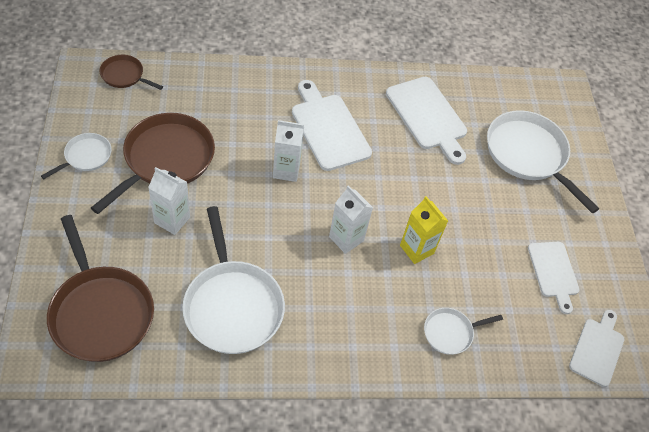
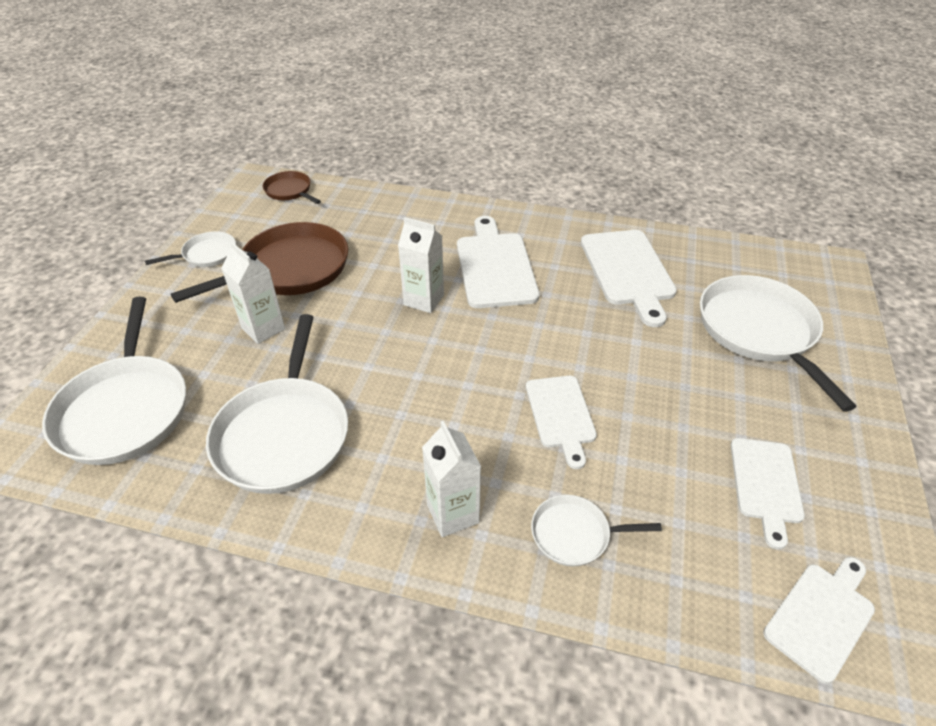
camera: 25 degrees right, 10 degrees down
brown pan [47,215,154,362] -> white pan [42,297,186,465]
white carton [329,185,373,254] -> white carton moved to [422,421,481,537]
yellow carton [400,196,448,264] -> white cutting board [526,376,597,469]

